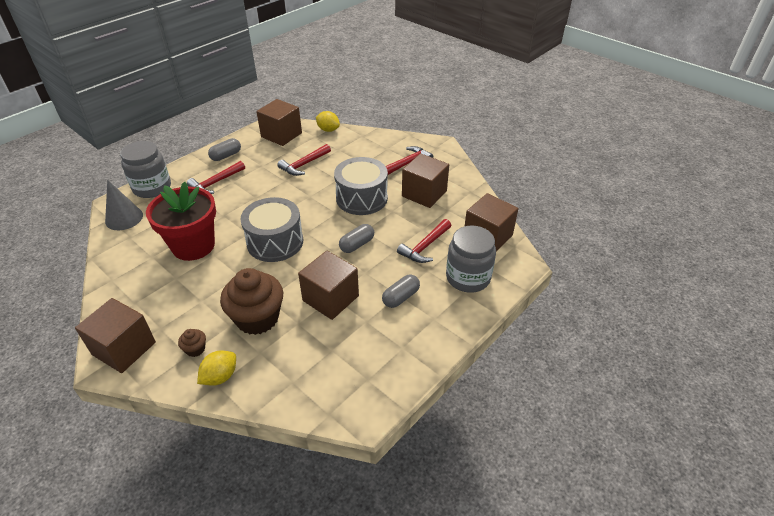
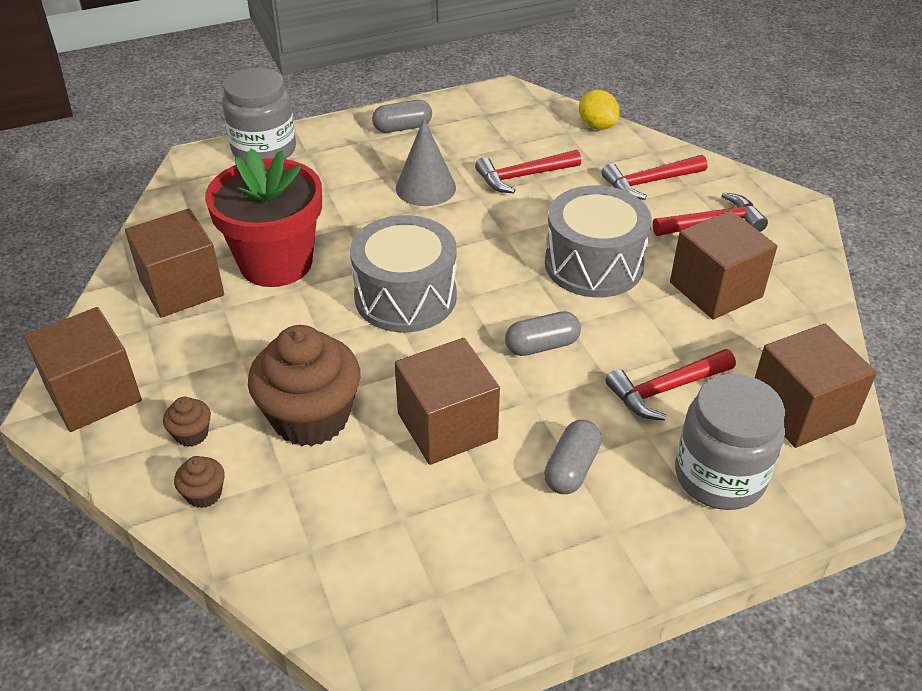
camera: 25 degrees right, 0 degrees up
grey cone [105,180,143,230] -> grey cone moved to [396,118,456,206]
red hammer [187,161,245,194] -> red hammer moved to [601,155,707,200]
yellow lemon [197,351,236,386] -> brown cupcake [174,456,225,508]
brown cube [256,99,302,146] -> brown cube moved to [125,209,224,318]
grey capsule [382,274,420,308] -> grey capsule turned 45 degrees counterclockwise [544,420,602,494]

